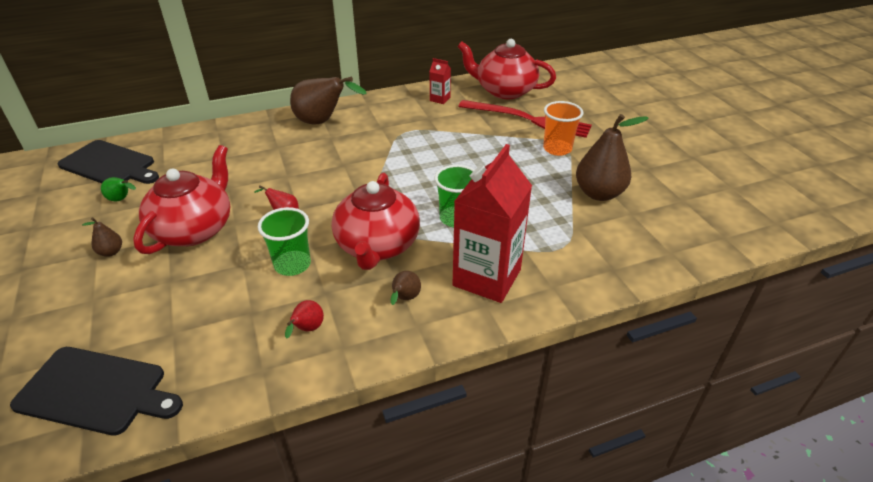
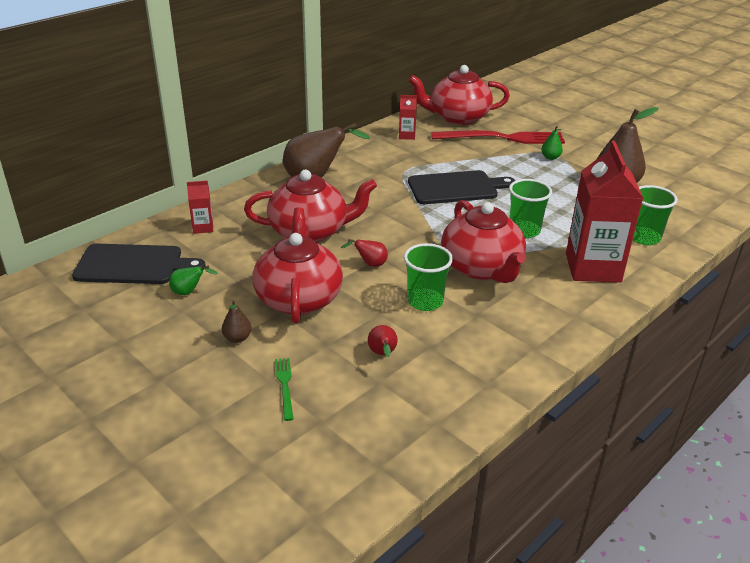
camera: 25 degrees left, 5 degrees down
black cutting board [10,347,183,436] -> black cutting board moved to [408,170,515,204]
red pear [285,300,324,339] -> red pear moved to [368,325,398,357]
brown pear [391,271,421,305] -> none
orange cup [543,101,583,156] -> green pear [541,126,563,160]
none -> red carton [187,181,213,234]
none -> red teapot [244,170,377,243]
none -> green fork [275,358,293,421]
none -> green cup [633,185,678,245]

